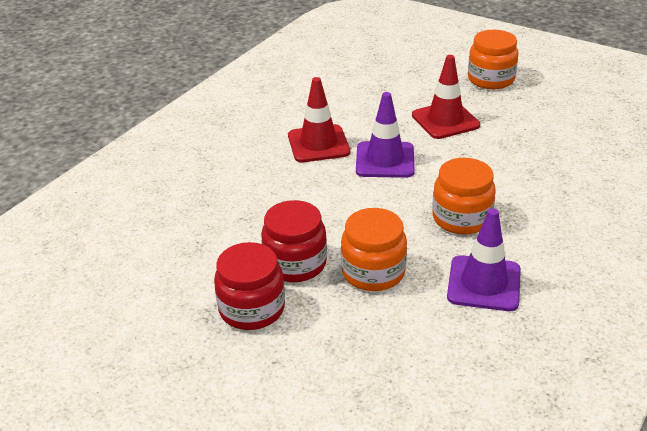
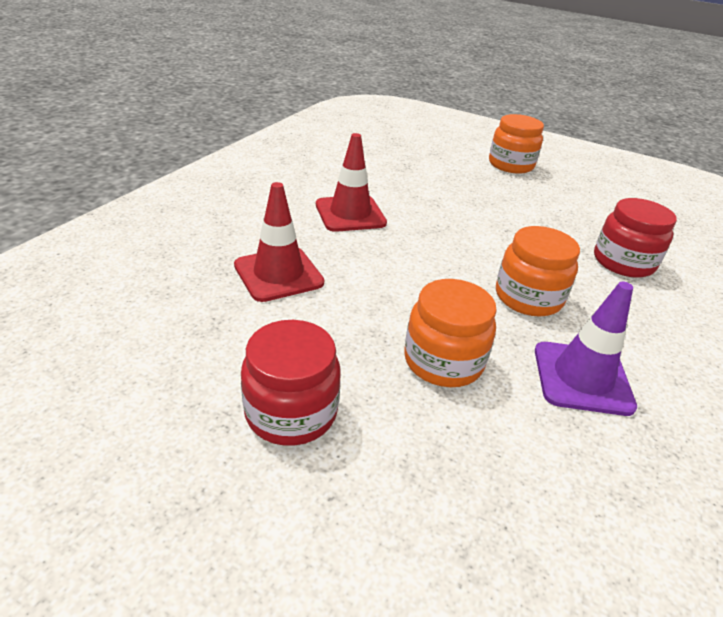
camera: 10 degrees left, 0 degrees up
red jar [261,200,327,282] -> red jar moved to [594,198,677,278]
purple traffic cone [356,92,414,178] -> none
red traffic cone [412,55,480,139] -> red traffic cone moved to [234,182,324,302]

